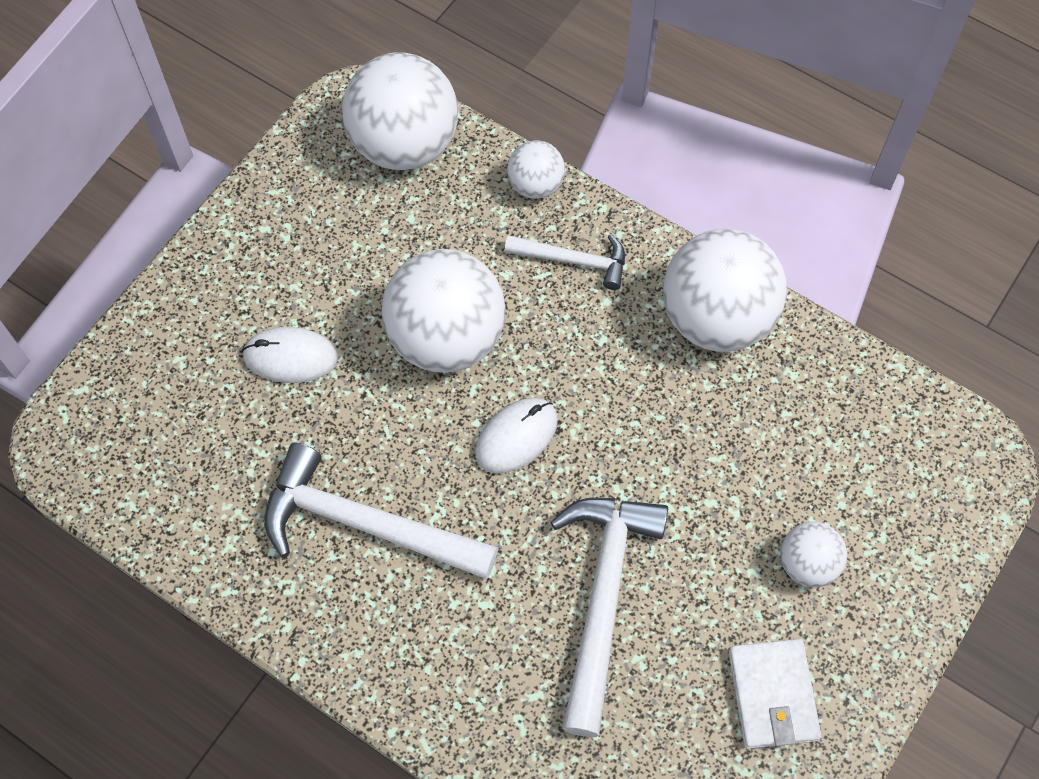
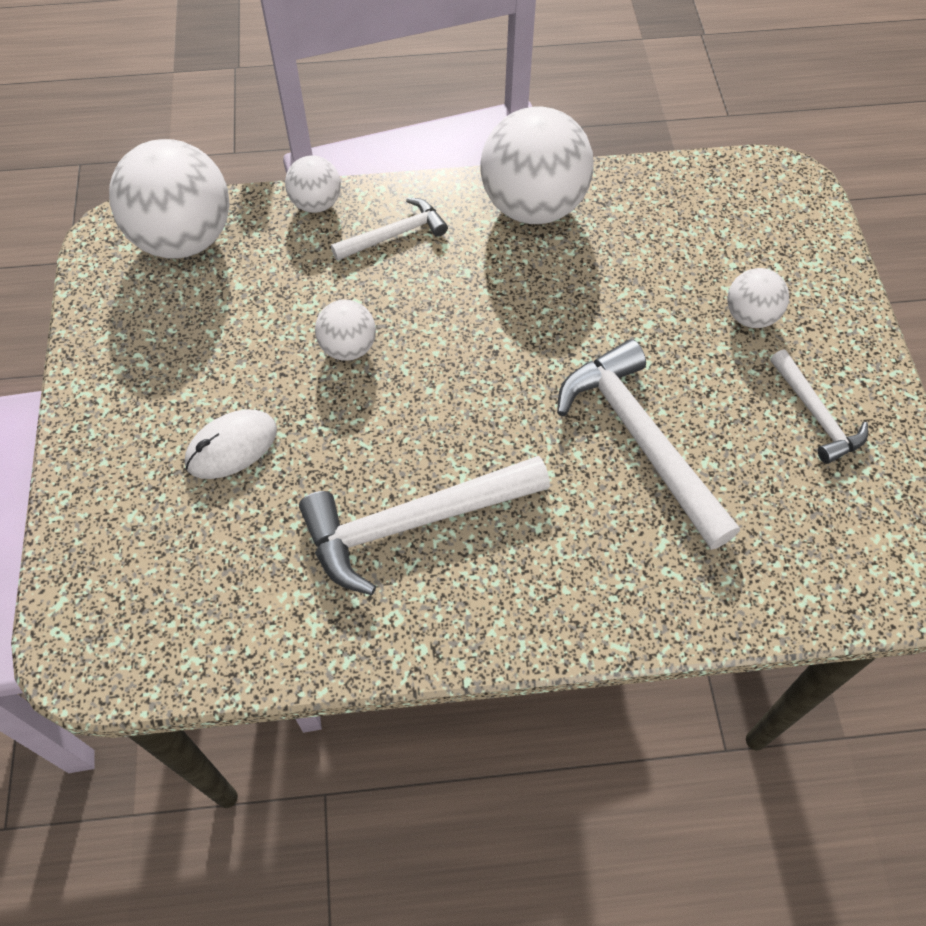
camera: 40 degrees left, 5 degrees down
white ball [382,249,506,373] -> white ball [315,300,376,361], size x0.50
white mouse [475,398,558,474] -> none
white wallet [729,639,821,749] -> white hammer [770,350,868,464]

